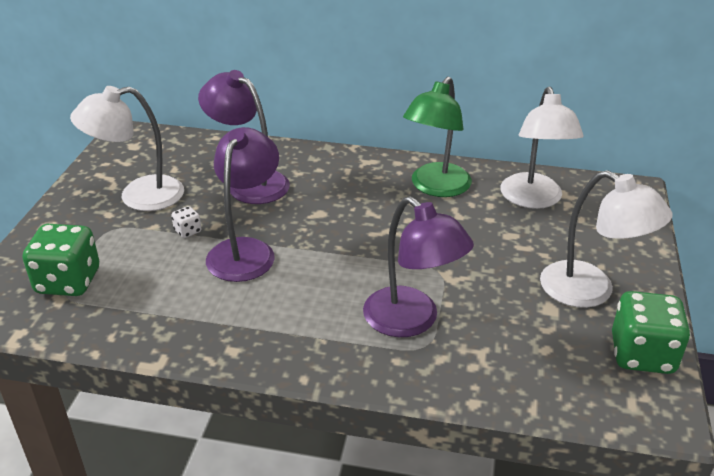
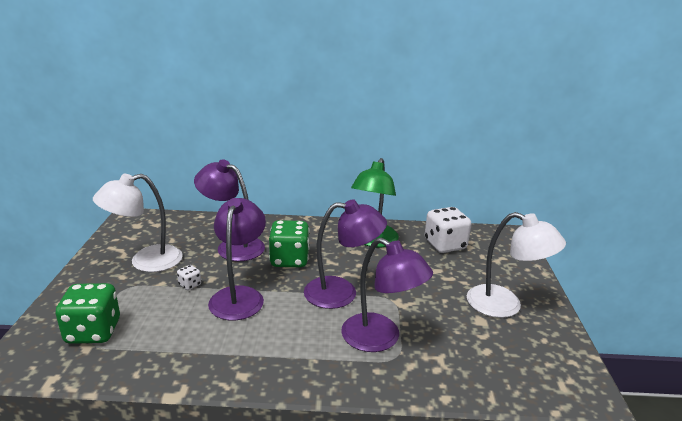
camera: 10 degrees left, 10 degrees down
white lamp [500,86,584,209] -> white dice [425,207,471,253]
green dice [612,291,690,374] -> green dice moved to [269,220,310,267]
none -> purple lamp [304,199,387,309]

